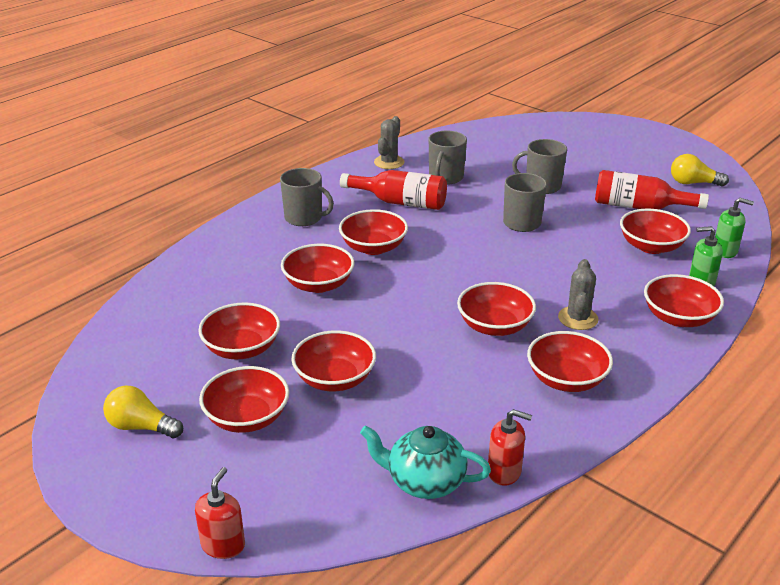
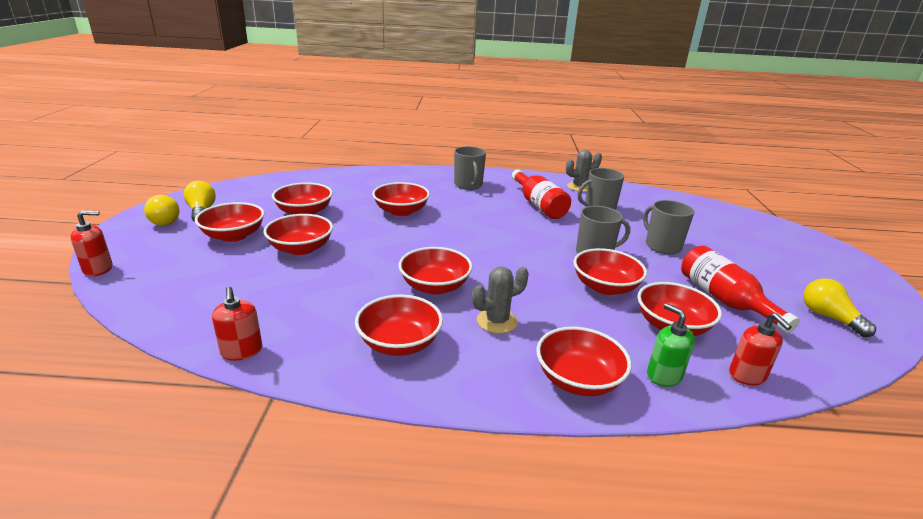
camera: 50 degrees right, 5 degrees down
red bowl [339,209,408,255] -> red bowl moved to [574,248,647,295]
turquoise teapot [360,425,491,499] -> none
green soap dispenser [715,198,754,258] -> red soap dispenser [729,313,792,386]
none -> yellow light bulb [144,195,179,226]

